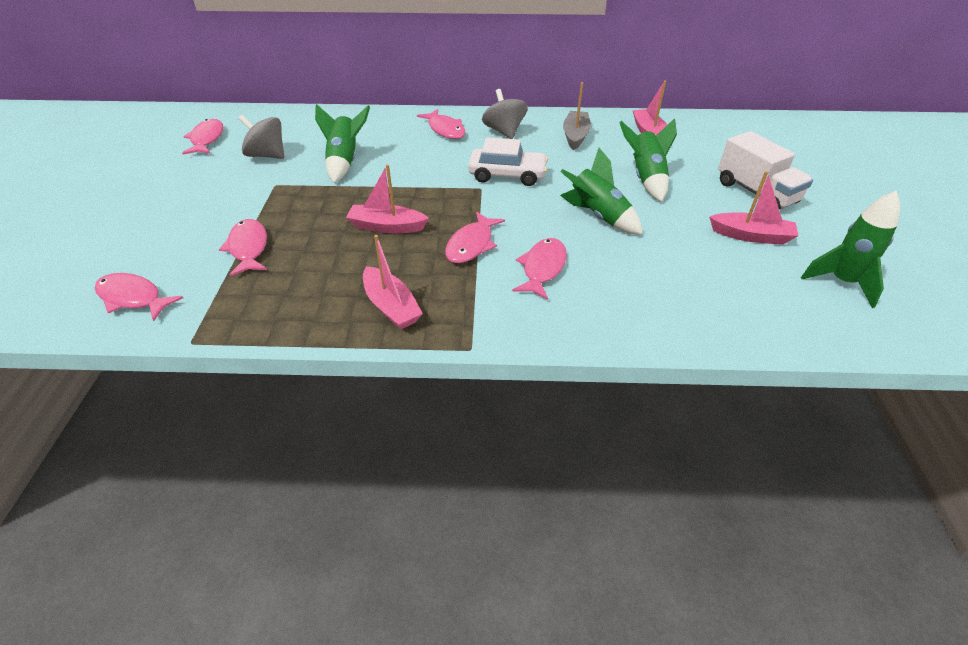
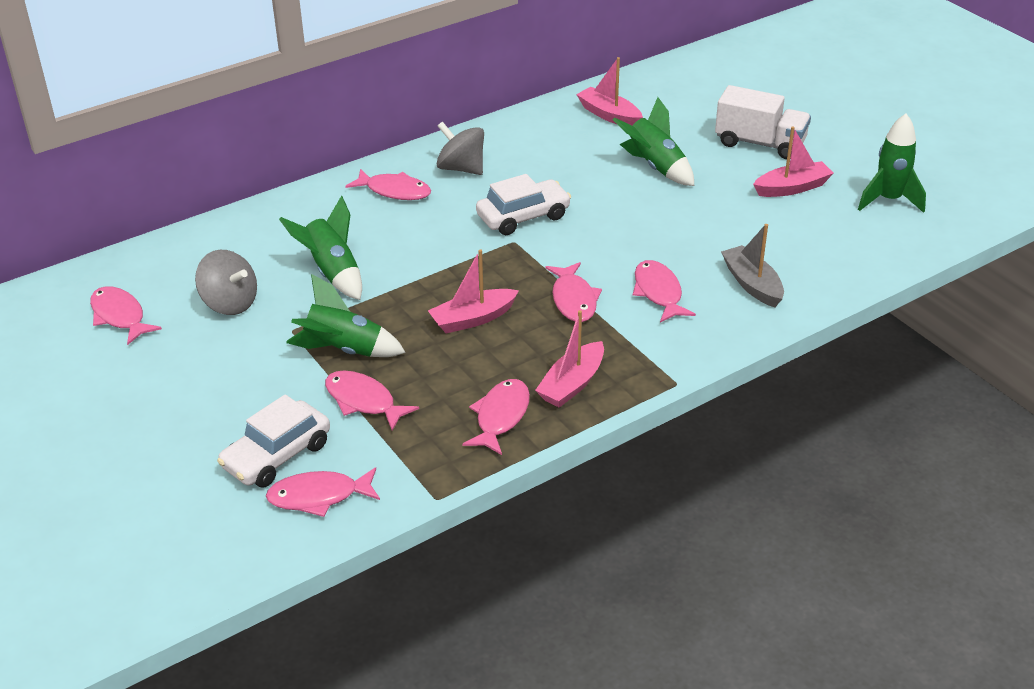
camera: 35 degrees left, 5 degrees down
grey spinning top [238,115,284,159] -> grey spinning top turned 135 degrees counterclockwise [195,250,257,315]
pink boat [363,235,423,330] -> pink boat turned 105 degrees clockwise [535,310,604,408]
green rocket [560,148,643,235] -> green rocket moved to [286,274,406,357]
grey boat [563,82,591,150] -> grey boat moved to [721,224,784,307]
none -> white car [217,395,330,488]
none -> pink fish [462,379,530,455]

